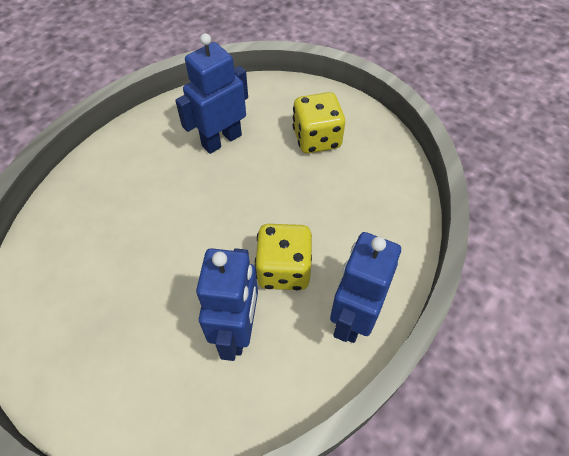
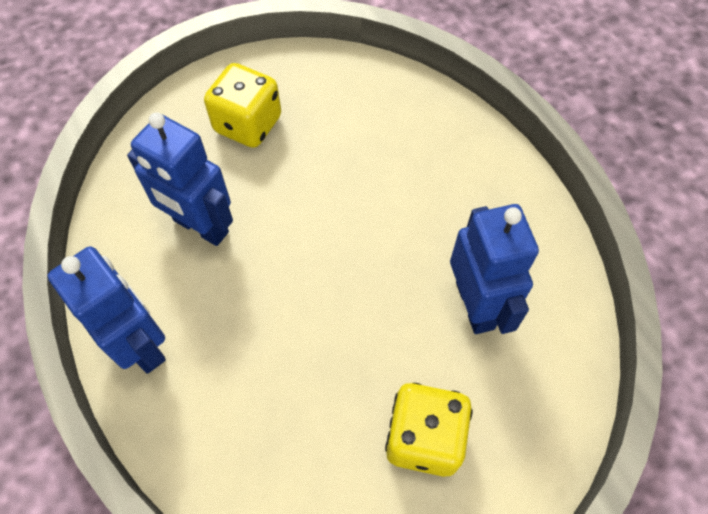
camera: 115 degrees right, 5 degrees up
yellow dice [255,224,312,290] -> yellow dice moved to [204,63,281,148]

